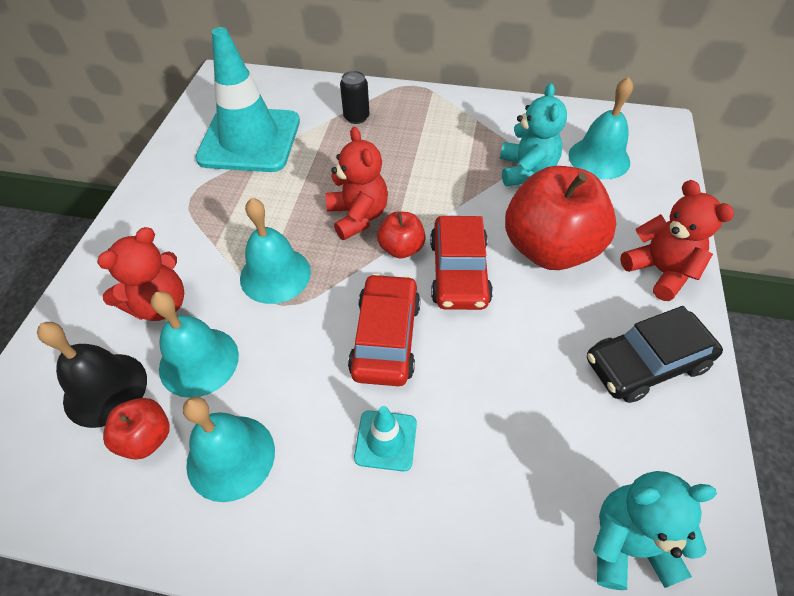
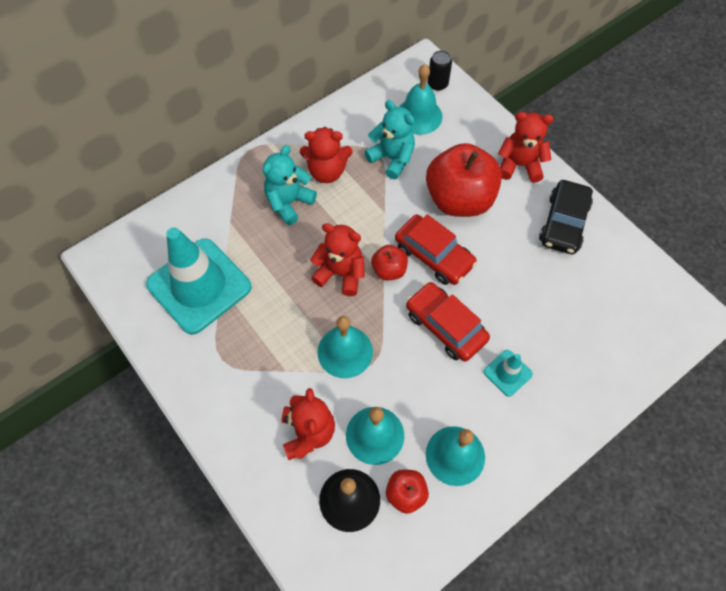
camera: 50 degrees left, 10 degrees up
black can [340,71,370,124] -> black can moved to [428,50,452,91]
turquoise teddy bear [593,471,717,590] -> turquoise teddy bear moved to [263,145,317,225]
none -> red teddy bear [300,127,353,183]

